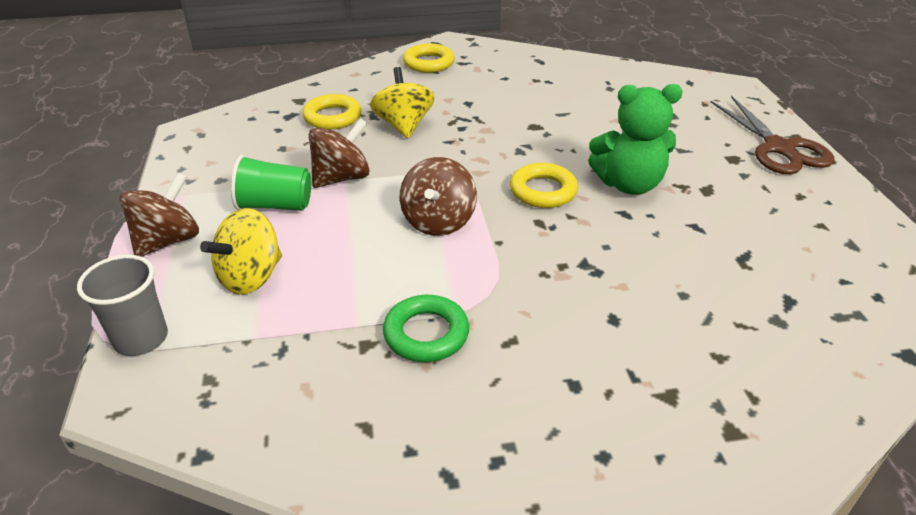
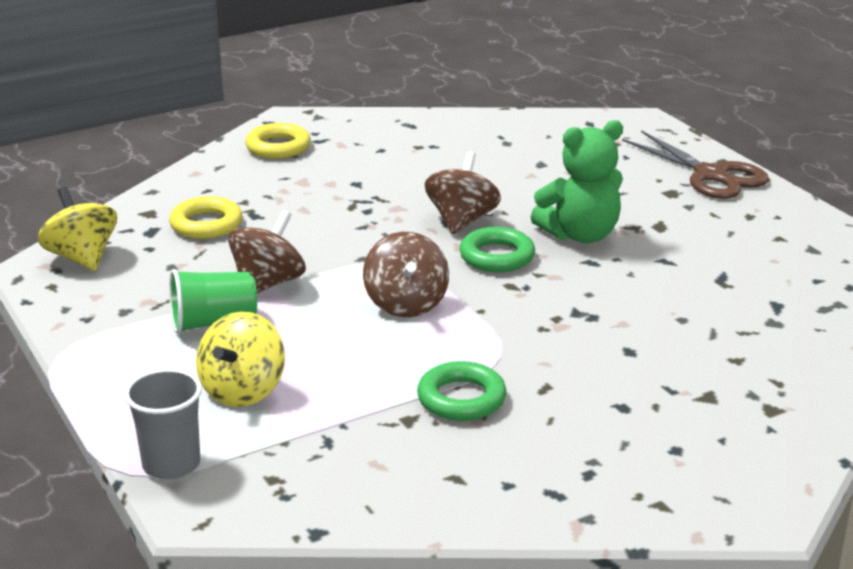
camera: 20 degrees left, 10 degrees down
brown spinning top [119,173,199,257] -> brown spinning top moved to [425,151,501,235]
yellow spinning top [370,67,434,138] -> yellow spinning top moved to [38,187,117,271]
yellow ring [510,163,578,208] -> green ring [459,227,535,272]

